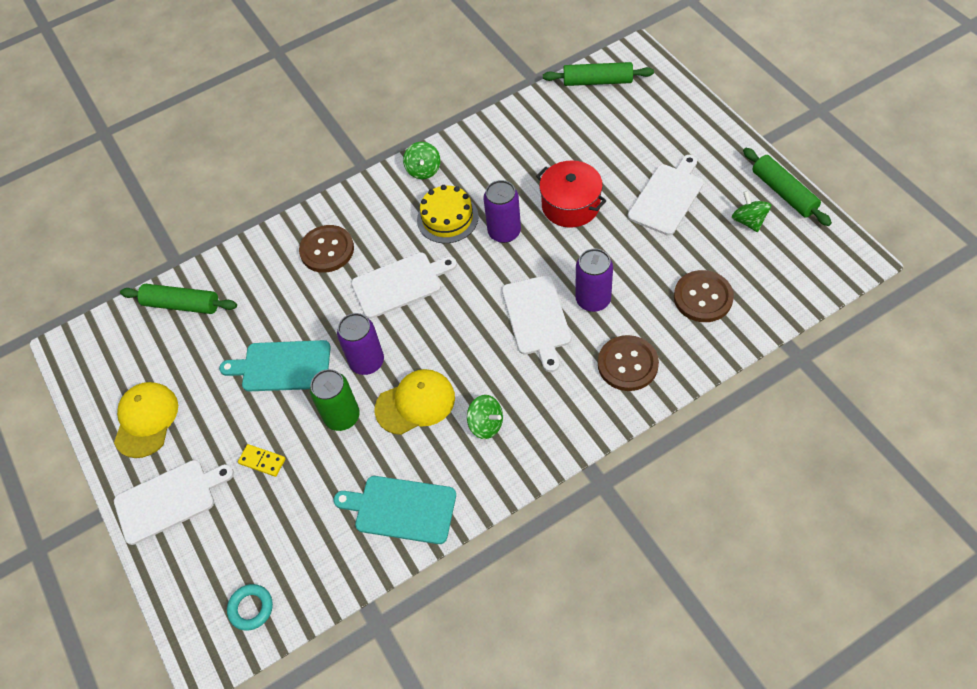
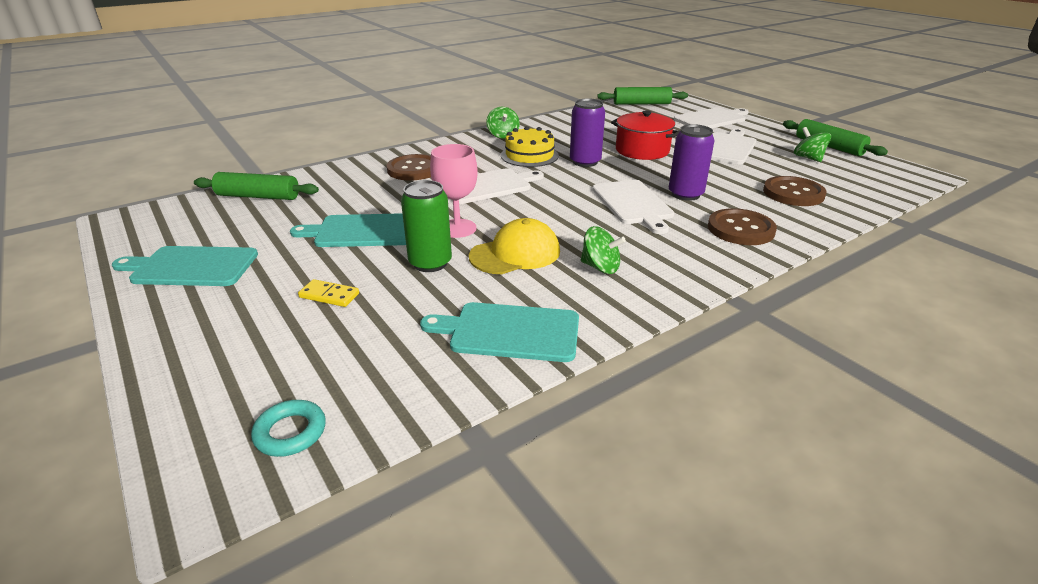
camera: 10 degrees left, 25 degrees down
yellow cap [114,382,178,458] -> turquoise cutting board [112,246,258,286]
white cutting board [114,460,234,545] -> white cutting board moved to [674,107,749,128]
purple can [337,313,384,375] -> pink goblet [430,144,478,238]

